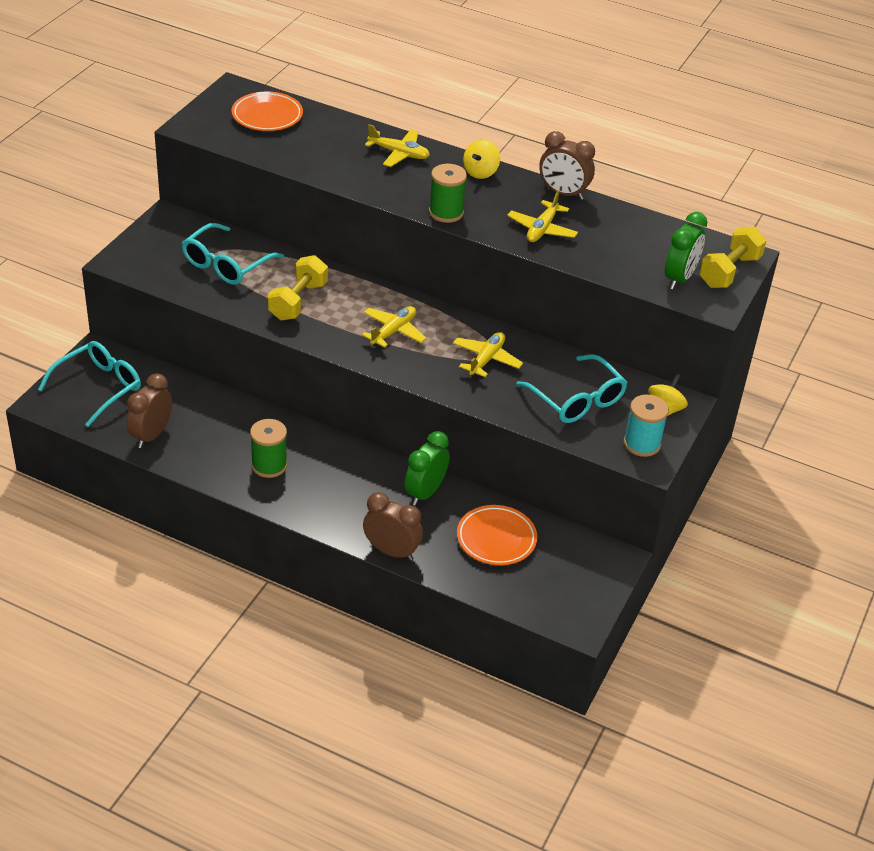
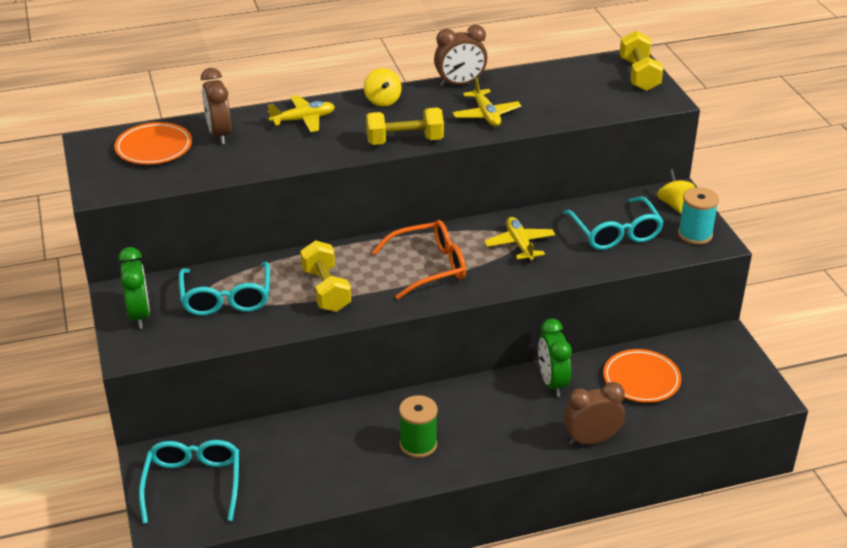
camera: 40 degrees left, 5 degrees down
brown clock [126,373,172,448] -> brown clock moved to [201,68,231,145]
yellow plane [362,306,426,348] -> orange glasses [372,220,466,300]
green spool [429,164,467,223] -> yellow dumbbell [366,108,444,145]
turquoise glasses [516,354,628,423] -> turquoise glasses turned 60 degrees clockwise [563,197,664,250]
green clock [665,212,707,290] -> green clock moved to [118,247,150,329]

